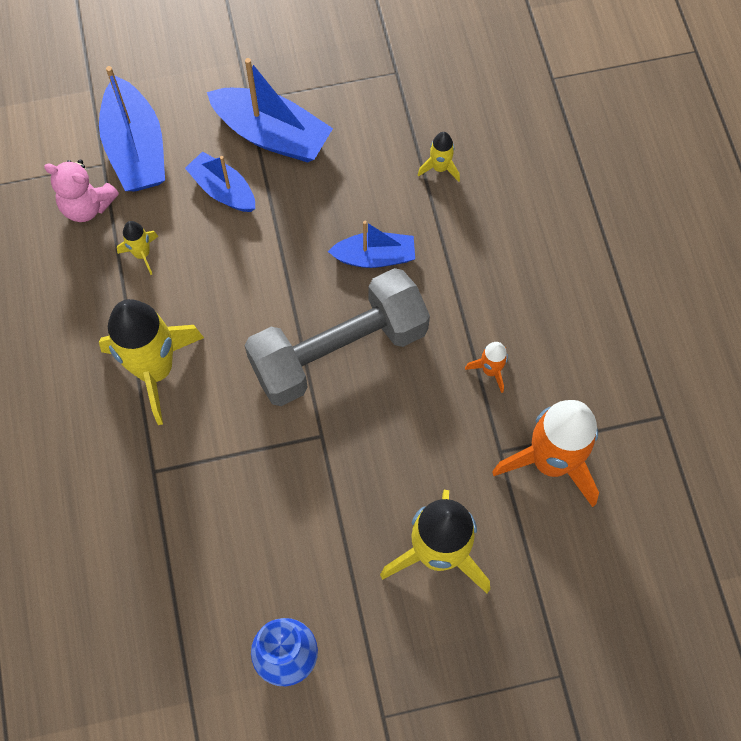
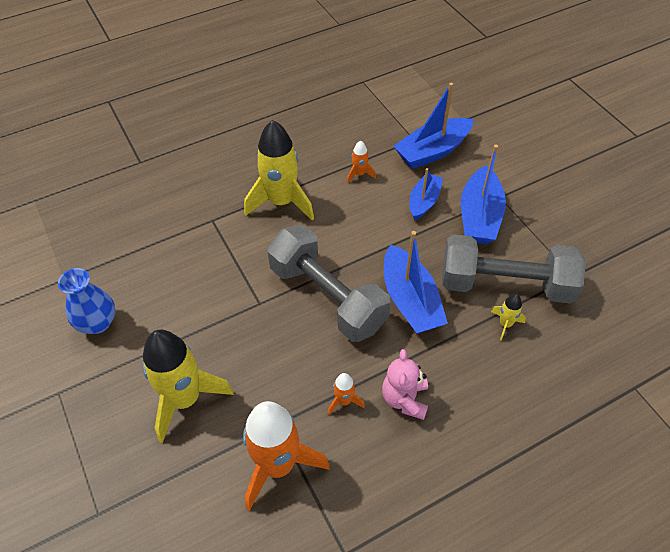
camera: 75 degrees right, 15 degrees down
pink teddy bear [44,160,119,222] -> pink teddy bear moved to [382,349,428,420]
yellow rocket [117,221,158,275] -> orange rocket [347,141,376,183]
blue boat [328,221,415,268] -> blue boat [384,231,448,334], size x1.59
none -> grey dumbbell [442,234,586,304]

